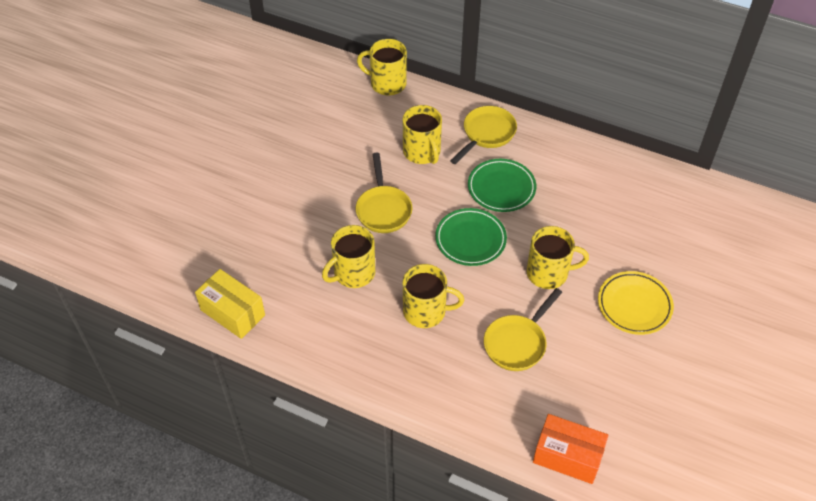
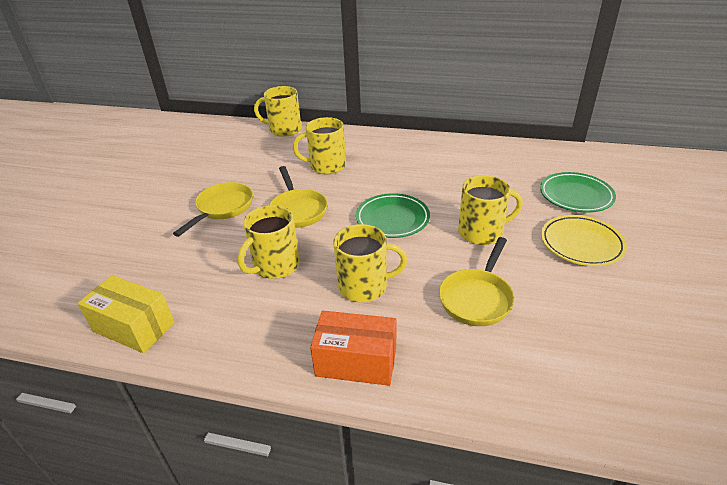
camera: 10 degrees left, 15 degrees down
yellow mug [403,105,442,164] -> yellow mug turned 120 degrees clockwise [293,117,346,174]
yellow pan [450,106,517,164] -> yellow pan moved to [173,182,253,237]
green plate [468,159,536,212] -> green plate moved to [540,172,616,212]
orange box [533,414,608,484] -> orange box moved to [310,311,396,386]

